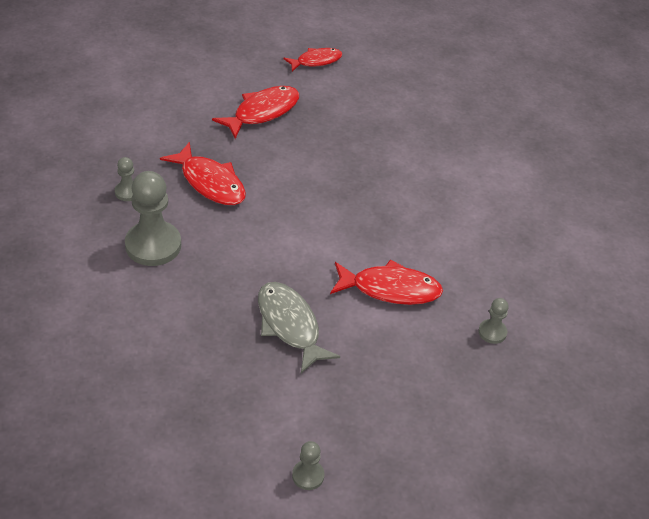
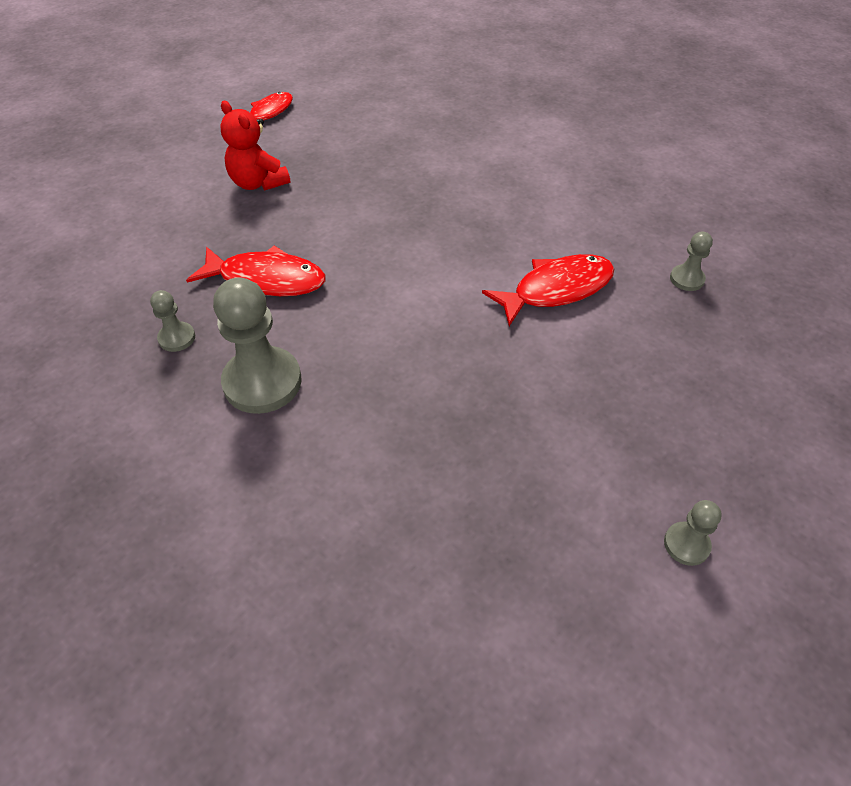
camera: 30 degrees left, 5 degrees up
red fish [212,86,299,139] -> red teddy bear [220,101,291,191]
grey fish [258,282,340,373] -> none

